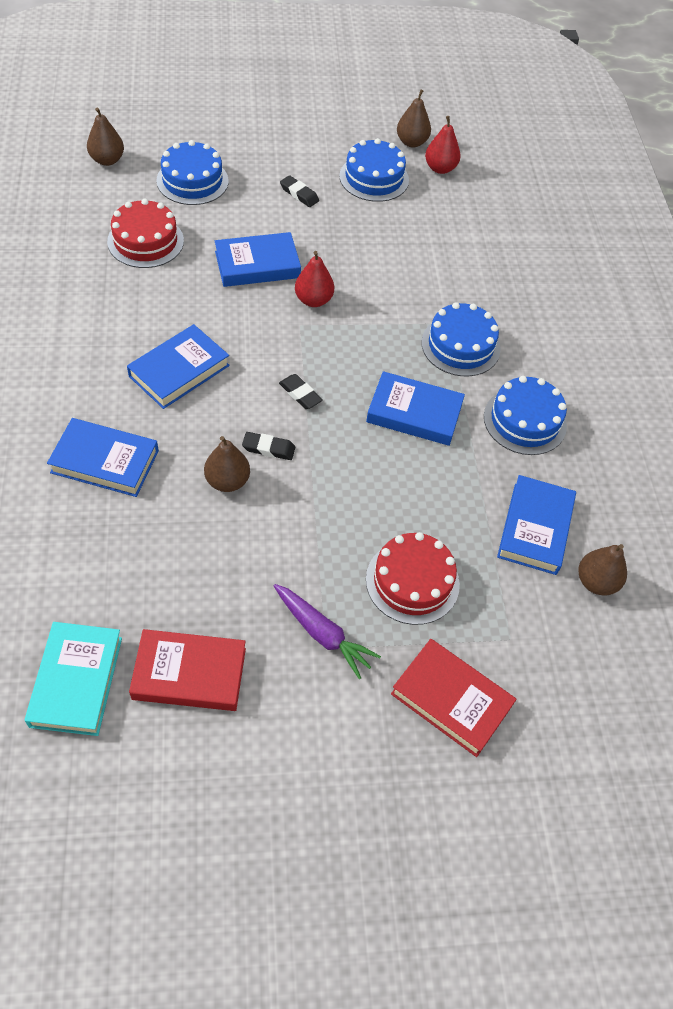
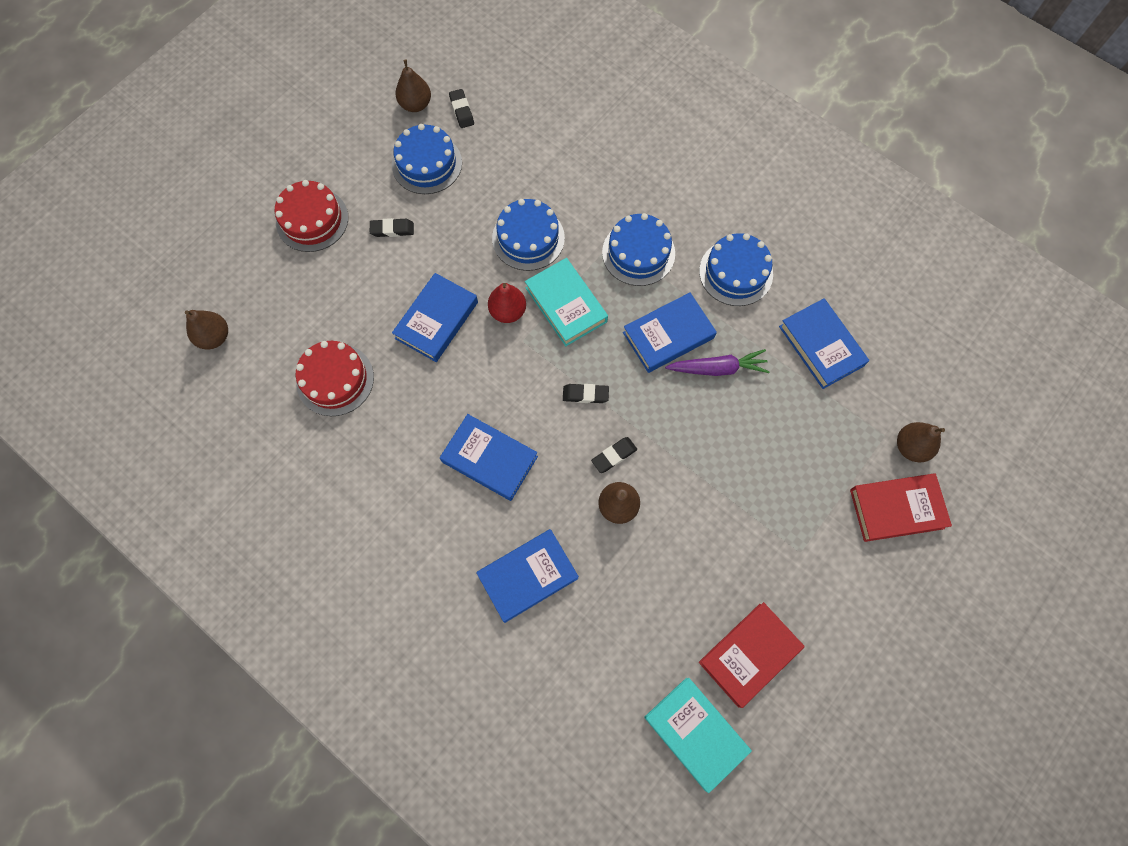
camera: 40 degrees left, 15 degrees up
blue book [127,324,230,409] -> blue book turned 60 degrees counterclockwise [440,414,538,501]
blue cake [156,140,229,205] -> blue cake moved to [492,199,565,271]
purple carrot [274,584,381,679] -> purple carrot moved to [665,349,770,376]
red cake [366,532,460,625] -> red cake moved to [275,180,348,252]
red pear [425,116,461,174] -> black eraser [449,89,474,128]
brown pear [578,544,627,596] -> brown pear moved to [897,422,945,462]
none -> turquoise book [525,258,608,346]

